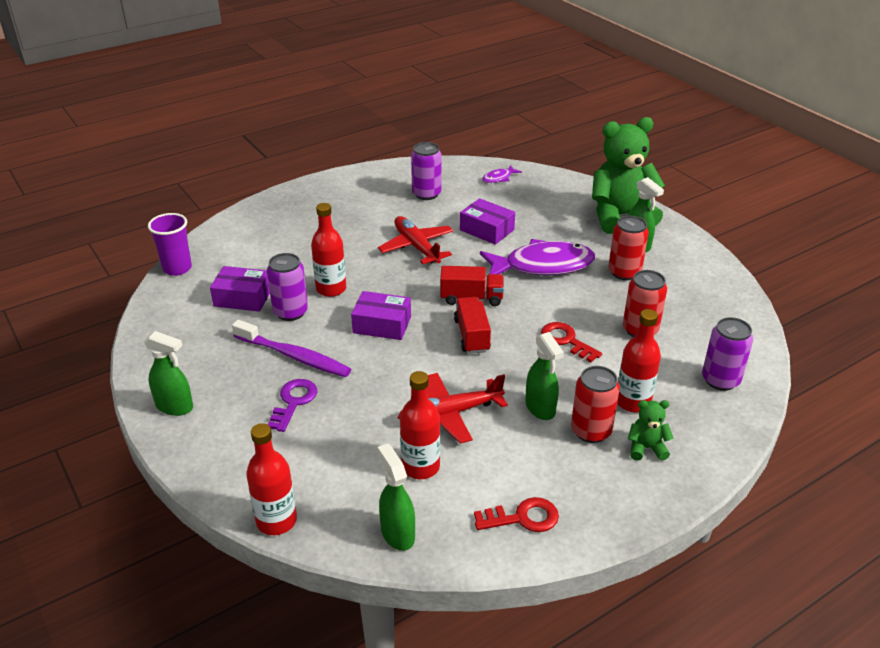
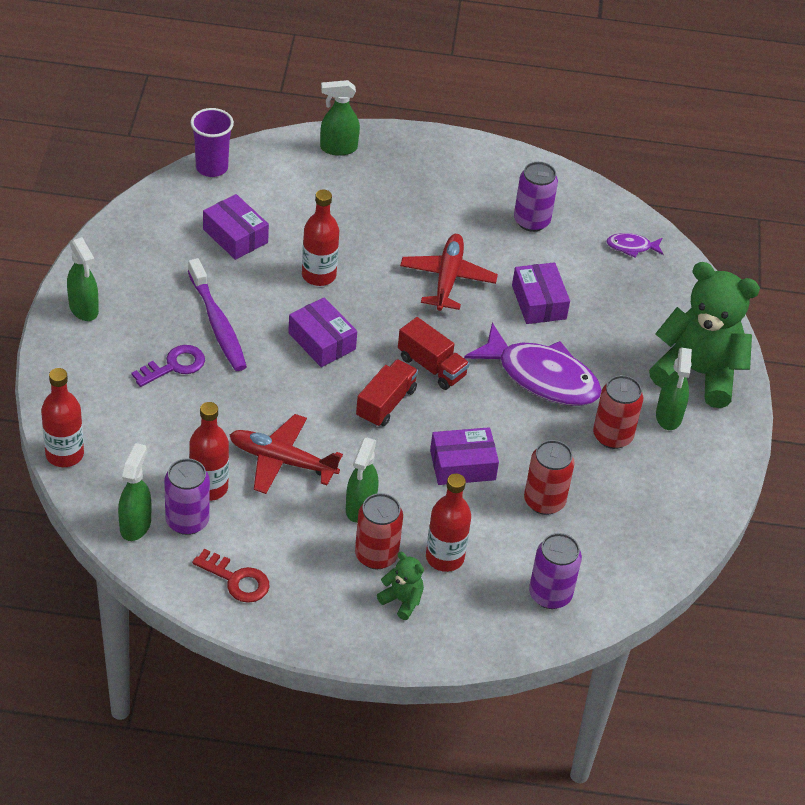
camera: 35 degrees right, 10 degrees up
purple can [267,253,308,321] -> purple can moved to [164,458,210,535]
red key [541,322,602,362] -> purple box [430,427,499,485]
none -> green spray bottle [320,80,360,156]

